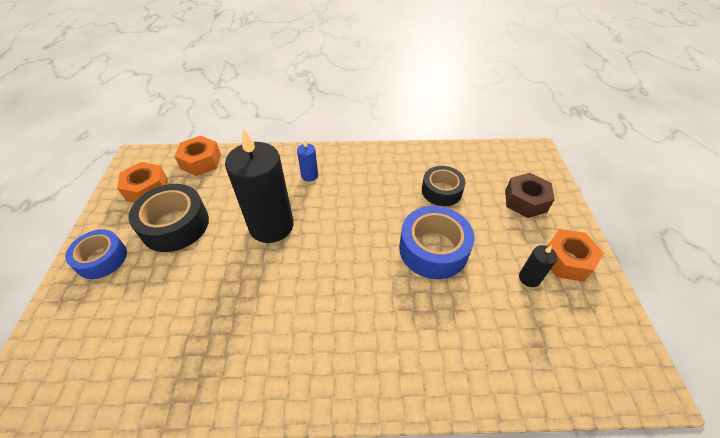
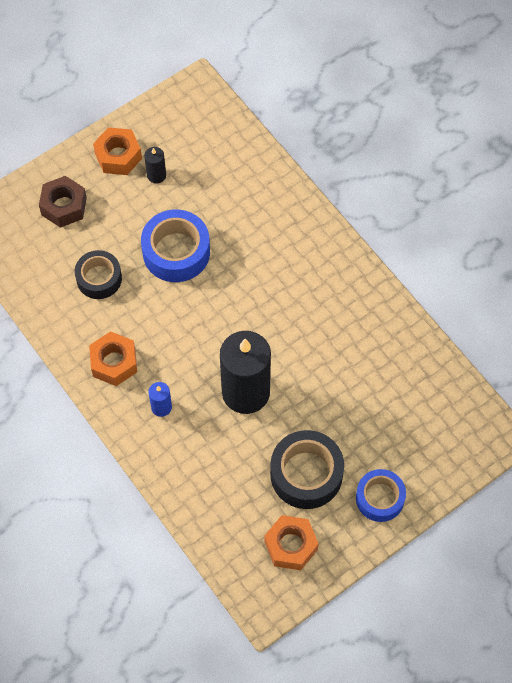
camera: 125 degrees left, 15 degrees up
orange nut [174,136,221,176] -> orange nut moved to [89,331,137,386]

